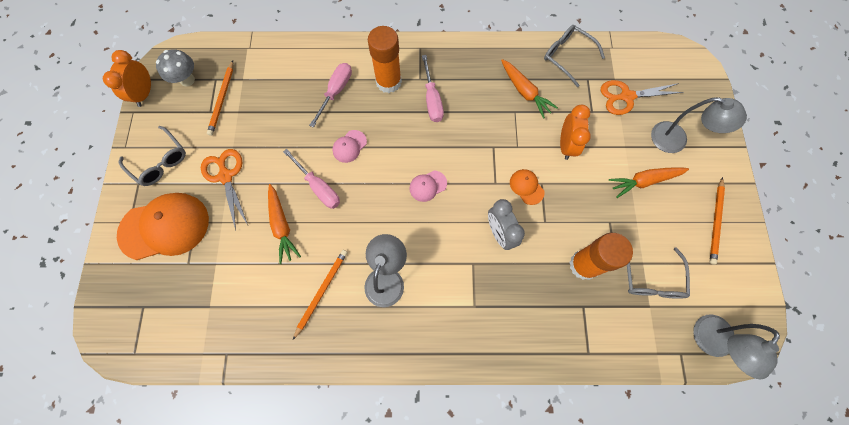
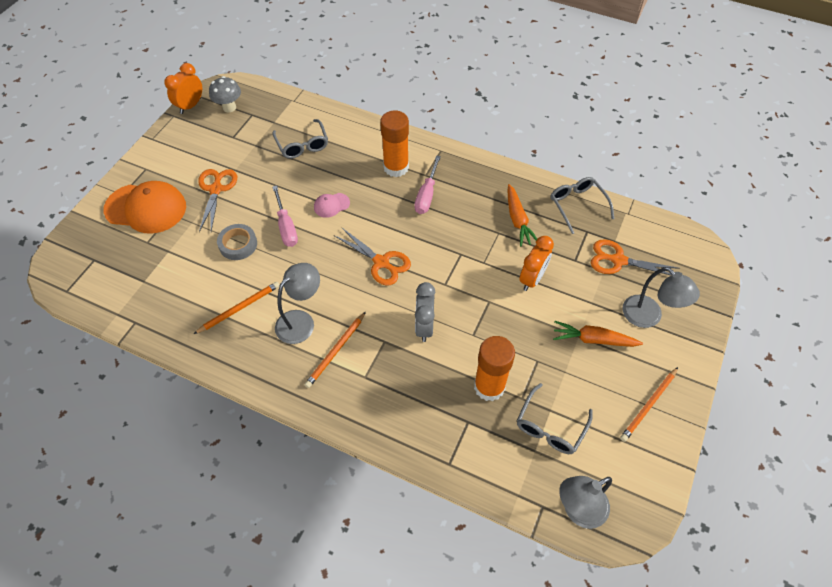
camera: 25 degrees right, 15 degrees down
grey glasses [119,126,186,186] -> grey glasses moved to [272,119,328,159]
orange pencil [207,61,233,136] -> orange pencil moved to [304,312,366,388]
orange carrot [268,184,301,264] -> grey tape [217,224,257,260]
pink screwdriver [309,63,352,128] -> none
pink cap [409,171,447,202] -> orange scissors [334,227,411,286]
orange cap [510,169,544,205] -> none

